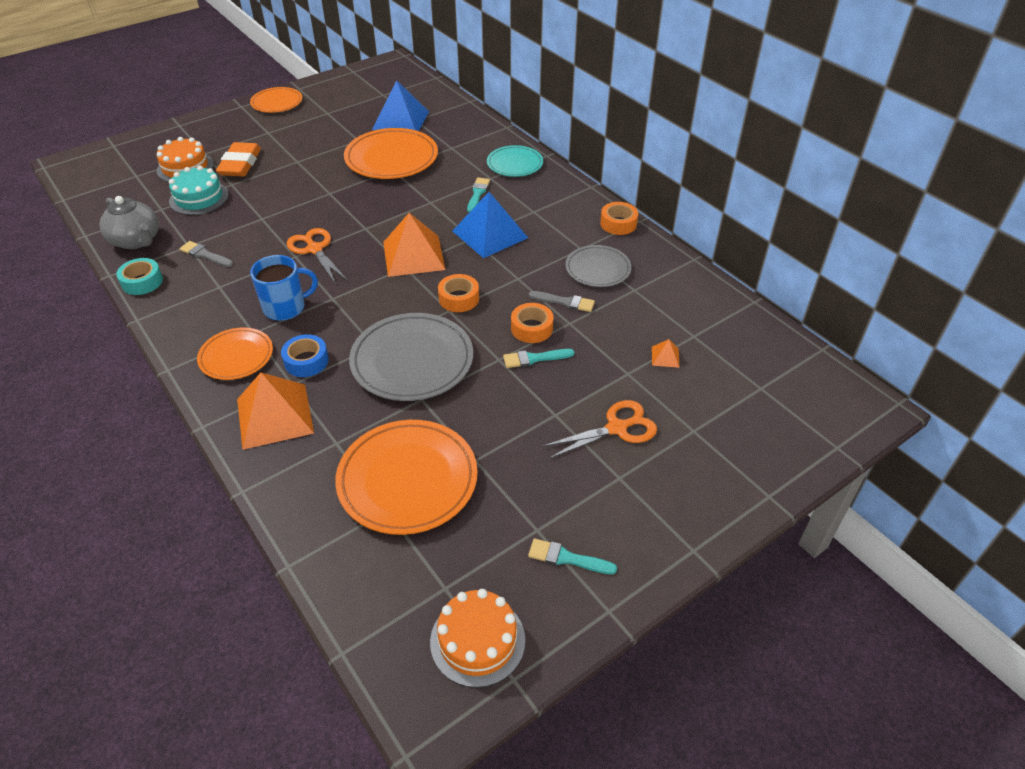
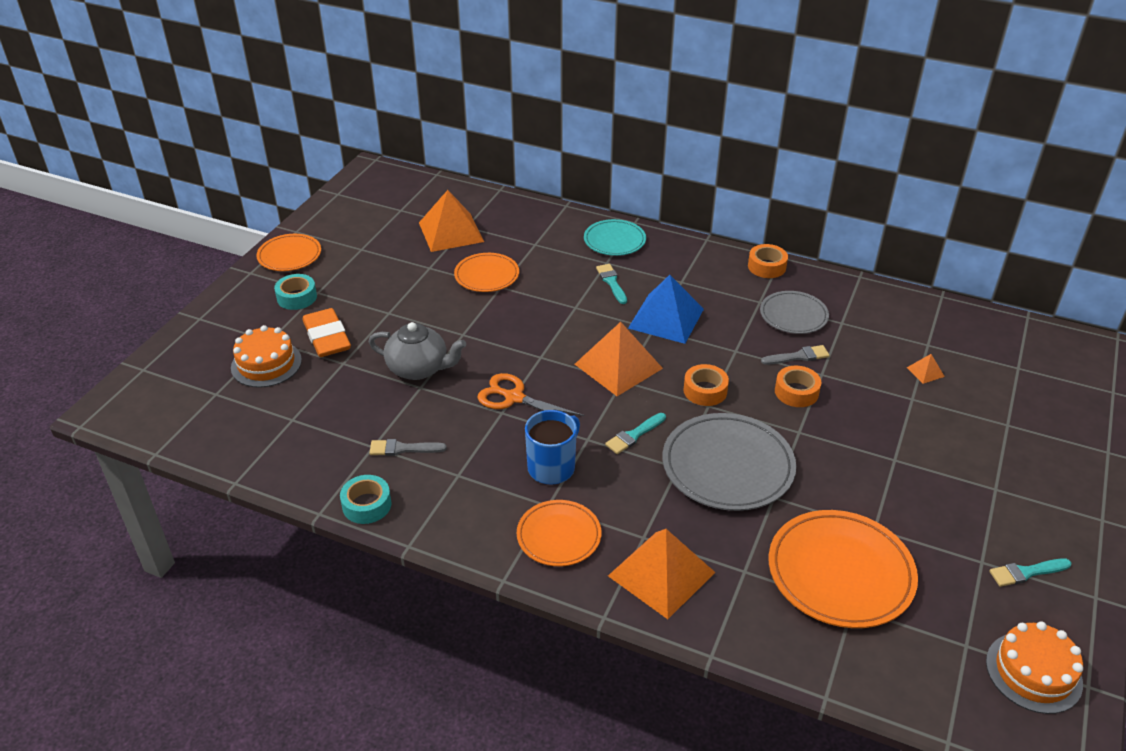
camera: 30 degrees left, 5 degrees down
grey teapot [99,196,159,249] -> grey teapot moved to [369,322,466,380]
turquoise cake [169,166,229,215] -> none
blue tape [281,334,329,377] -> none
orange plate [344,128,438,179] -> orange plate [454,253,519,292], size x0.60
blue pyramid [372,80,429,131] -> orange pyramid [419,190,484,252]
turquoise brush [503,349,574,368] -> turquoise brush moved to [605,413,666,454]
orange scissors [542,400,657,459] -> none
none -> turquoise tape [274,274,317,310]

